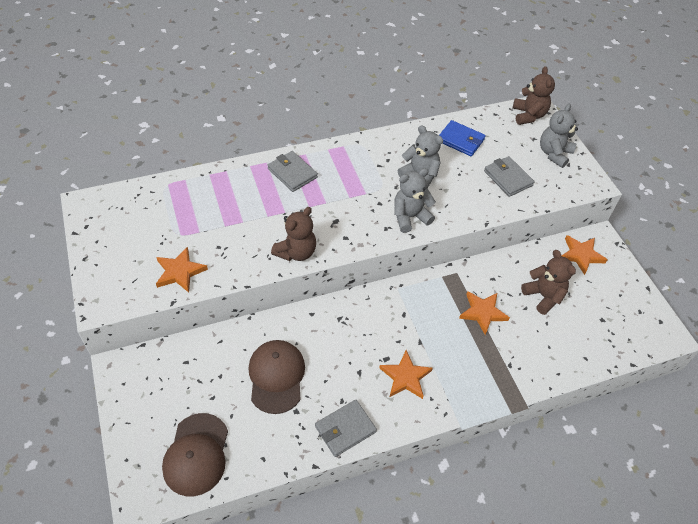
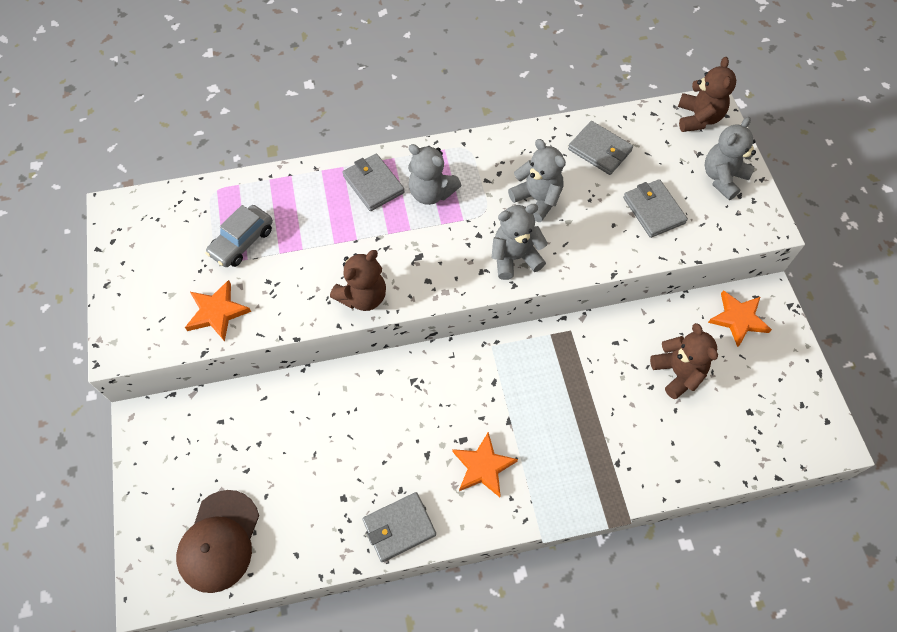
camera: 10 degrees right, 10 degrees up
brown cap [248,340,305,414] -> none
blue wallet [439,120,486,156] -> grey wallet [568,121,633,175]
orange star [459,291,510,335] -> none
none -> grey car [205,205,273,267]
none -> grey teddy bear [408,144,461,205]

